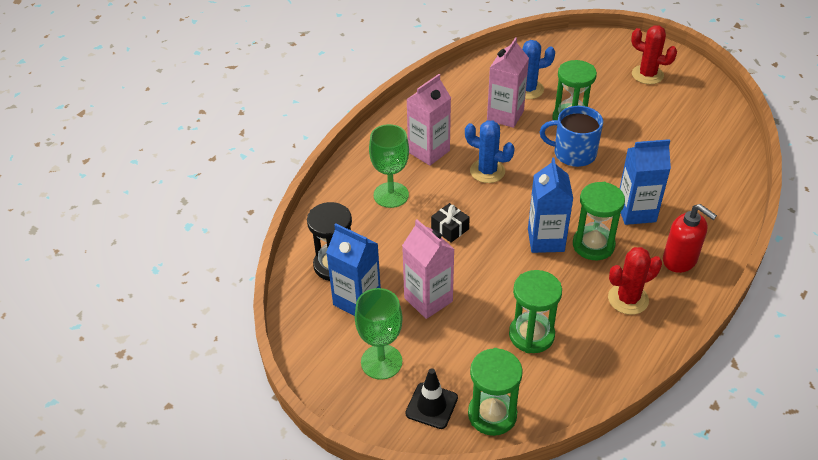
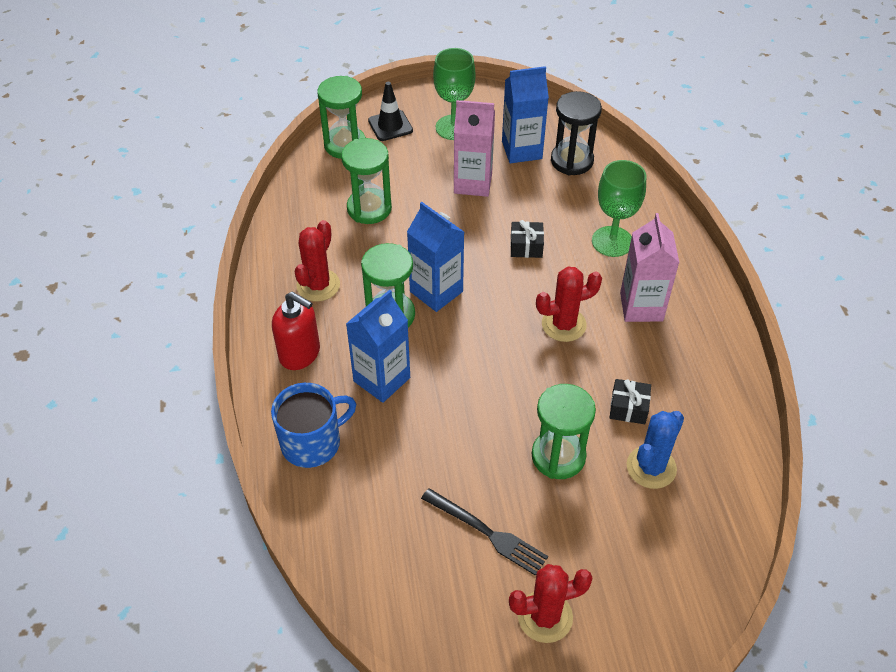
camera: 135 degrees right, 5 degrees up
blue cactus [465,120,515,183] -> red cactus [536,267,602,342]
pink carton [487,37,529,128] -> black gift [610,379,651,424]
blue mug [540,106,603,167] -> blue mug moved to [271,383,356,468]
red soap dispenser [663,204,717,273] -> red soap dispenser turned 150 degrees counterclockwise [272,292,320,370]
none -> black fork [421,488,548,576]

